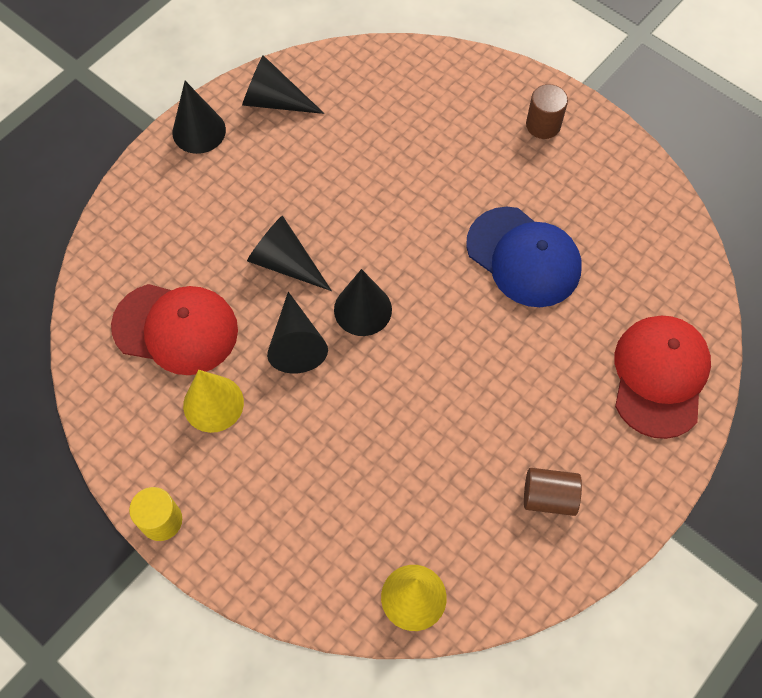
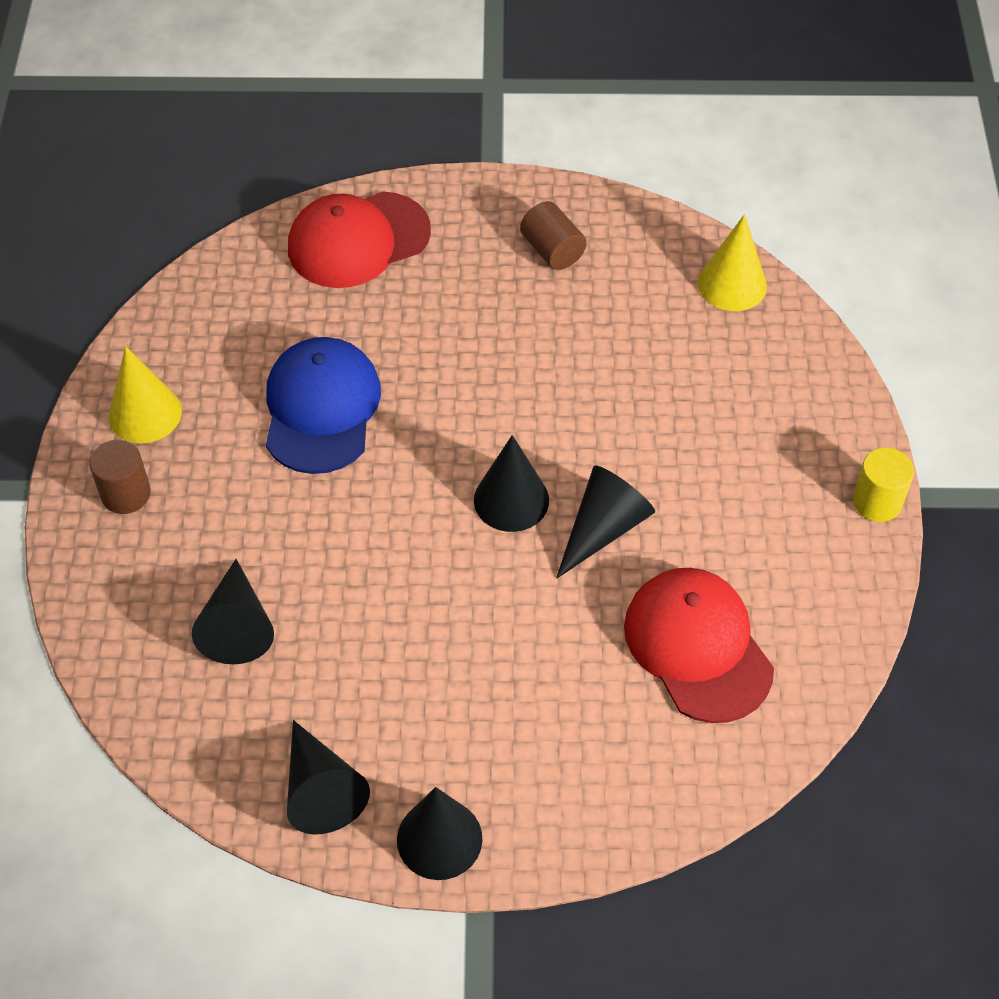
camera: 130 degrees left, 10 degrees down
yellow cone [183,370,244,433] -> yellow cone moved to [109,346,182,443]
black cone [247,216,332,291] -> black cone moved to [192,559,274,664]

